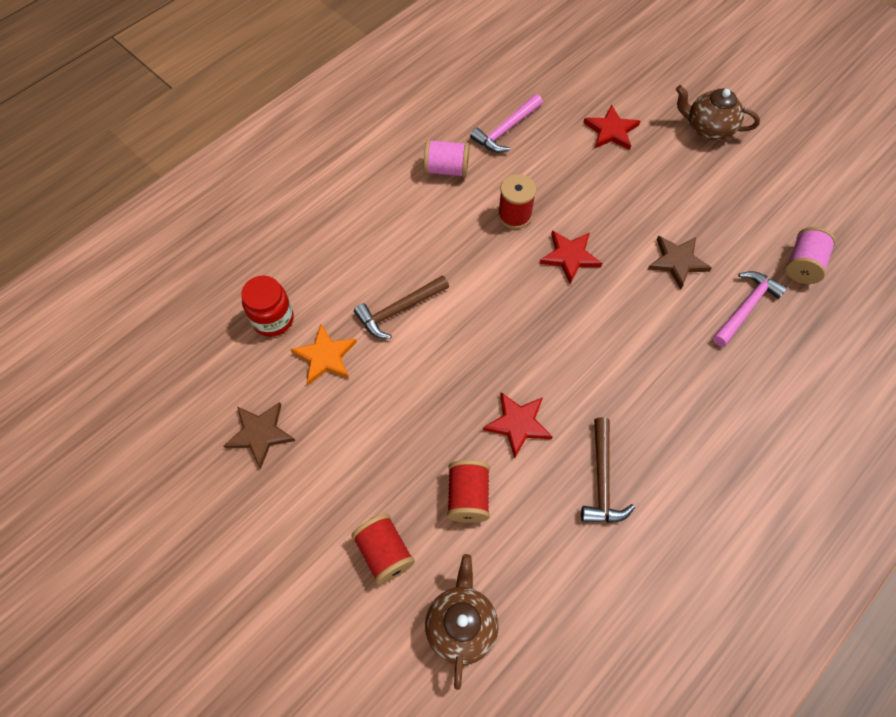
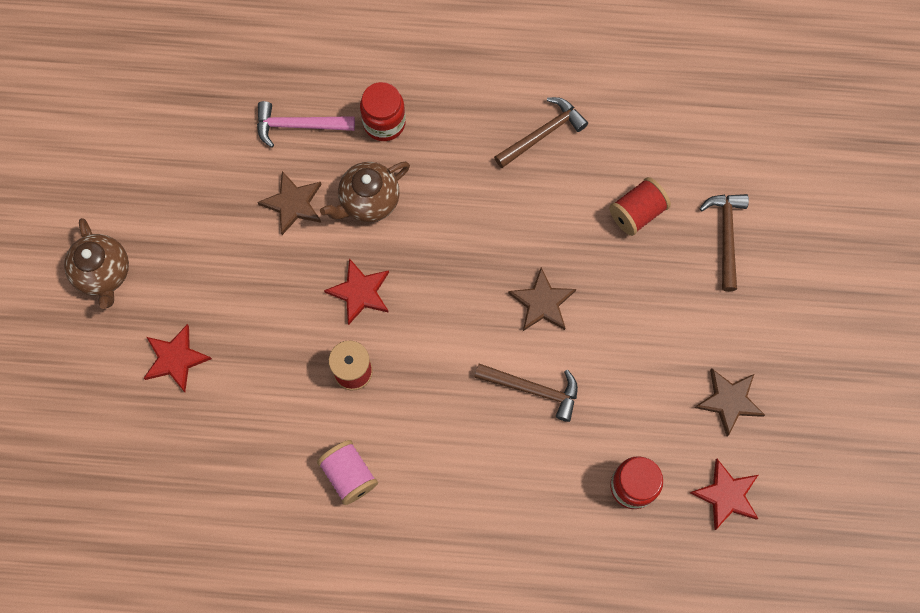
camera: 130 degrees left, 10 degrees up
orange star [290,324,357,385] -> none
red spool [351,514,415,585] -> brown hammer [700,194,749,291]
brown teapot [425,554,499,690] -> brown teapot moved to [320,162,410,222]
pink hammer [470,94,543,152] -> none
red star [483,392,553,458] -> red star moved to [690,459,758,530]
pink spool [786,227,836,284] -> none
none -> red jar [360,82,406,141]
none -> brown star [508,267,576,331]

